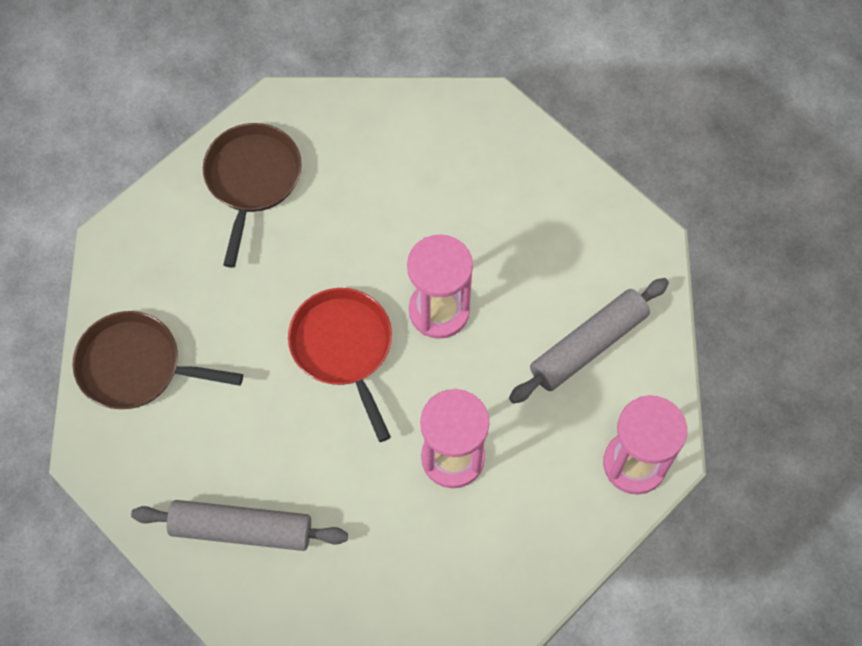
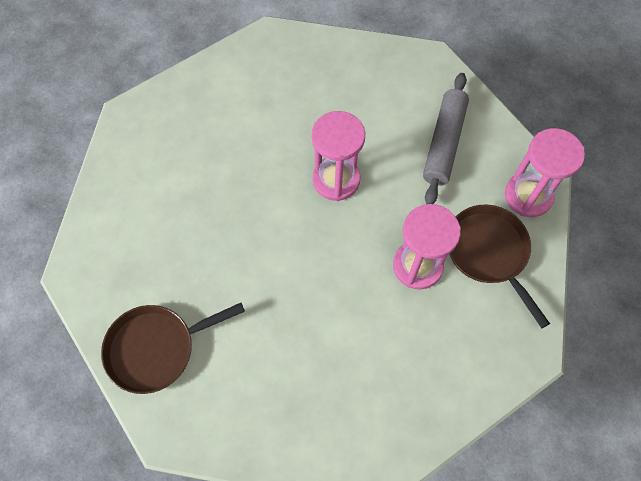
camera: 35 degrees left, 0 degrees up
grey rolling pin [131,500,348,551] -> none
brown pan [203,123,302,268] -> brown pan moved to [449,205,550,328]
red pan [288,288,392,442] -> none

